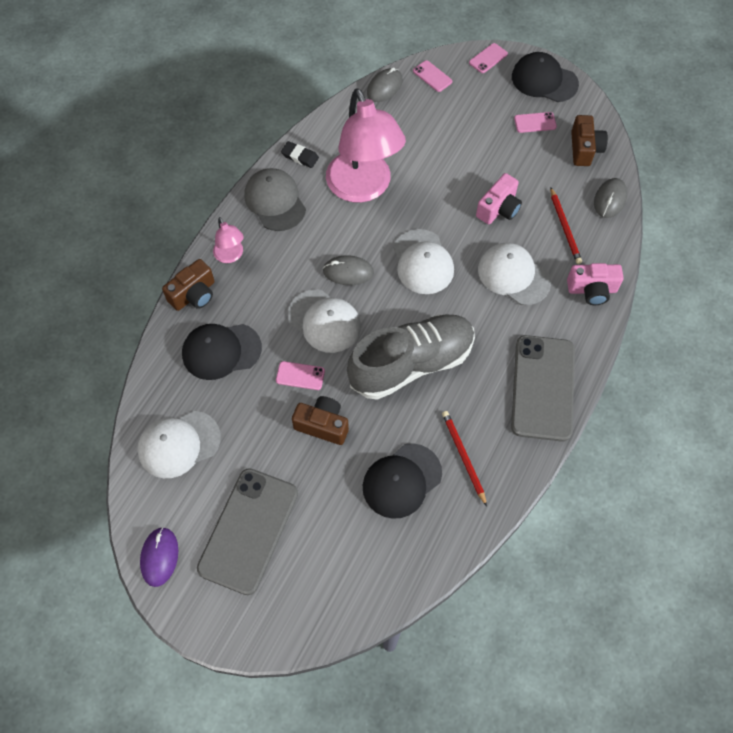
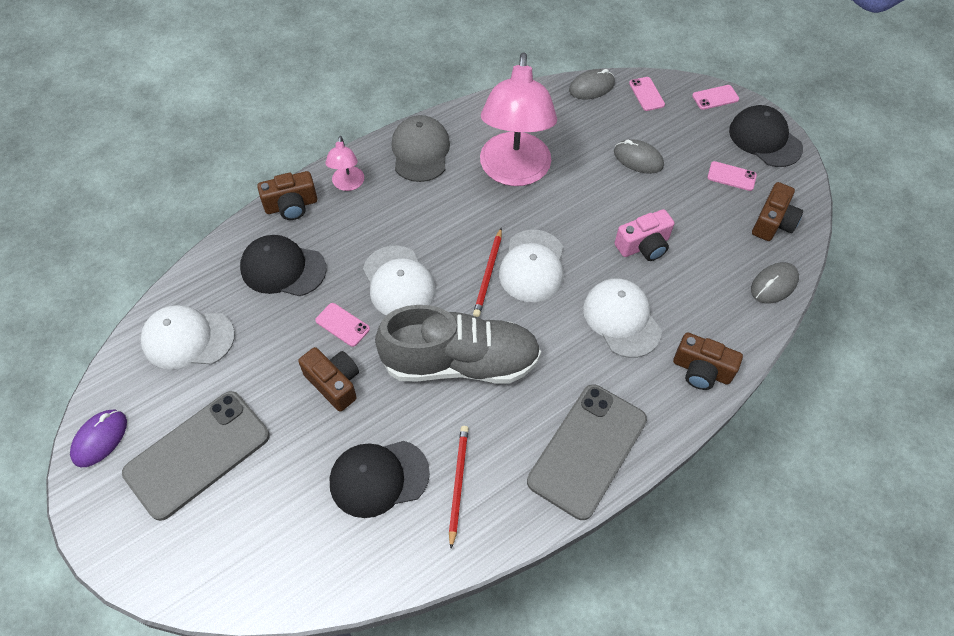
camera: 25 degrees right, 5 degrees down
black eraser [281,141,319,168] -> none
grey mouse [323,255,374,285] -> grey mouse moved to [614,139,664,174]
red pencil [550,187,582,264] -> red pencil moved to [473,228,502,317]
pink camera [567,263,624,305] -> brown camera [673,332,743,390]

